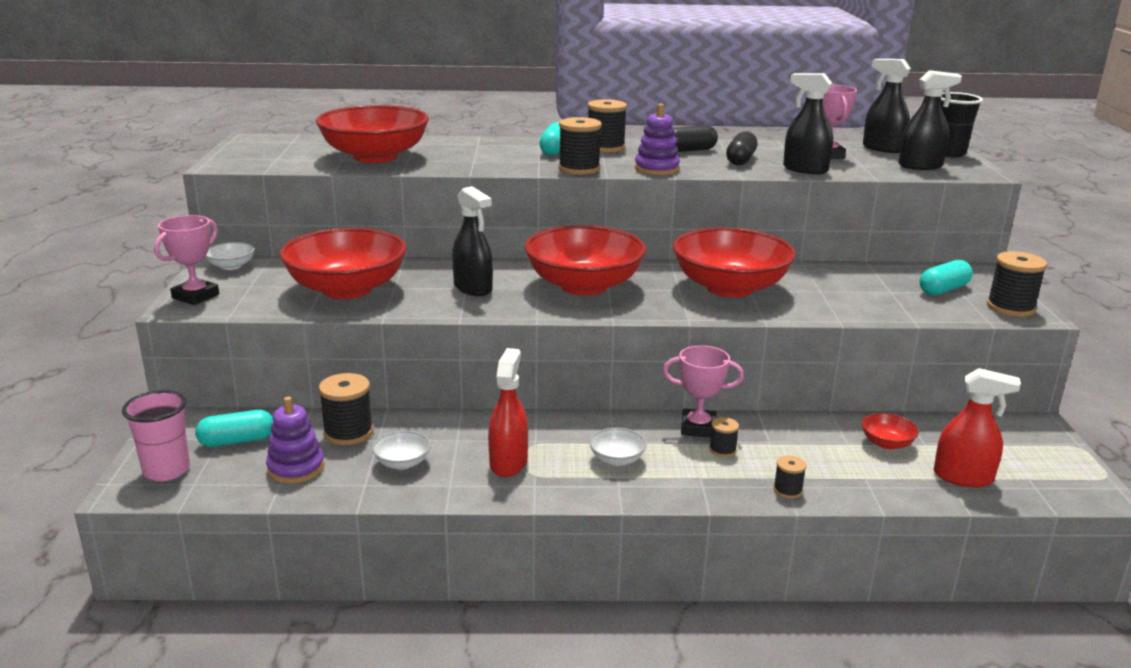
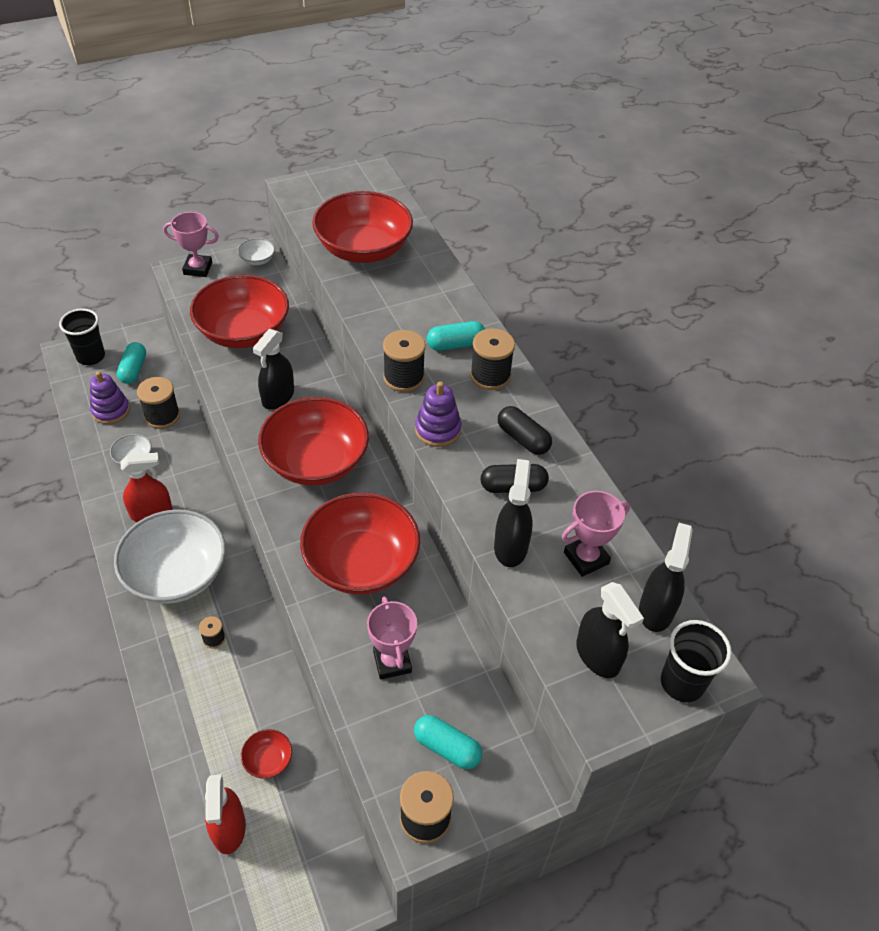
camera: 65 degrees right, 25 degrees up
pink cup [122,390,190,481] -> black cup [59,308,105,365]
turquoise capsule [195,410,274,447] -> turquoise capsule turned 45 degrees clockwise [117,342,146,384]
white bowl [589,428,647,466] -> white bowl [114,509,226,604], size x2.41
pink trophy [663,345,744,438] -> pink trophy moved to [367,596,417,679]
black spool [773,455,806,499] -> none

